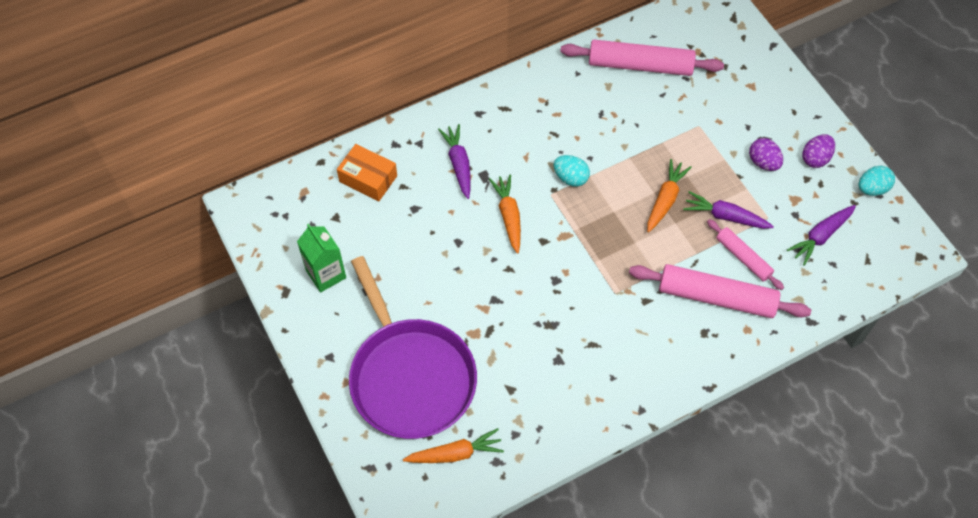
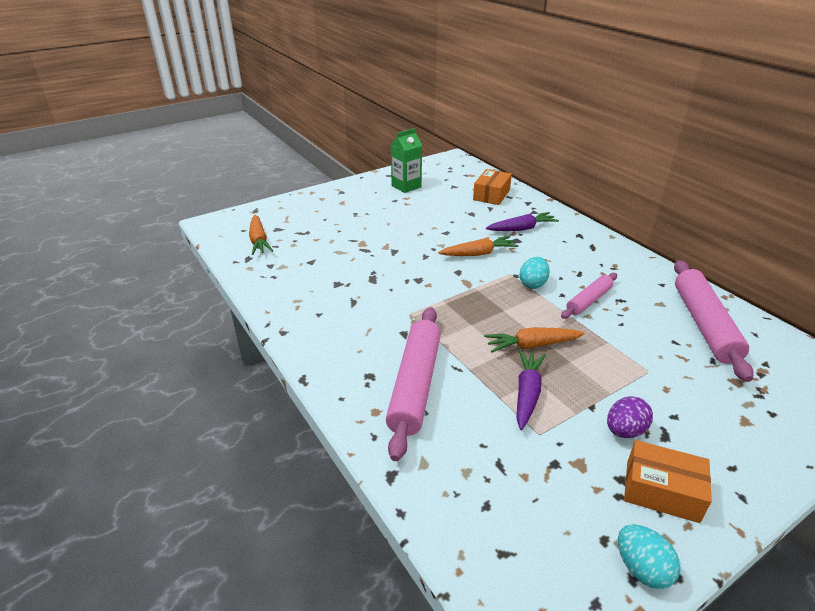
camera: 85 degrees right, 25 degrees down
purple pan [349,256,477,439] -> none
orange carrot [647,159,692,233] -> orange carrot turned 150 degrees clockwise [485,327,585,352]
pink rolling pin [707,219,784,290] -> pink rolling pin moved to [561,273,617,319]
purple carrot [787,205,856,266] -> none
purple egg [802,134,835,168] -> orange box [624,440,712,523]

